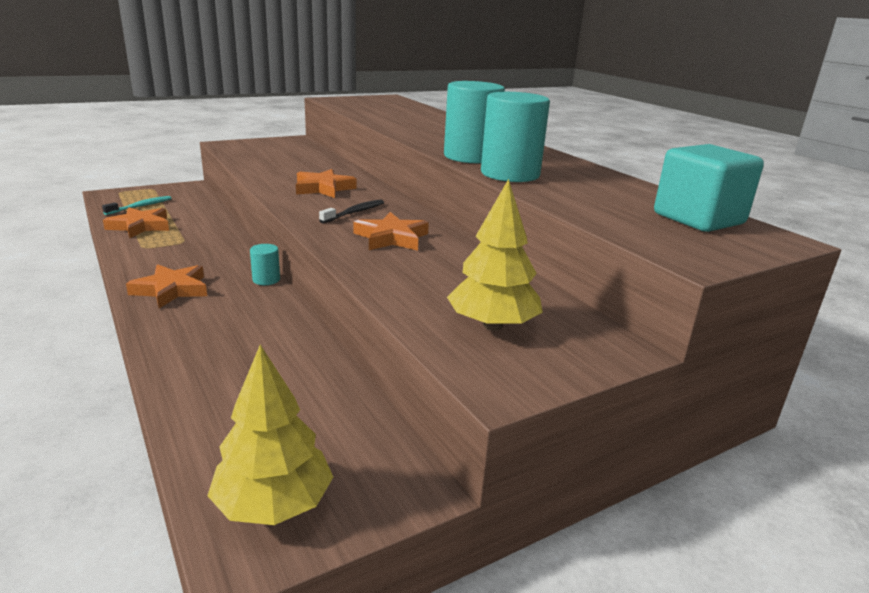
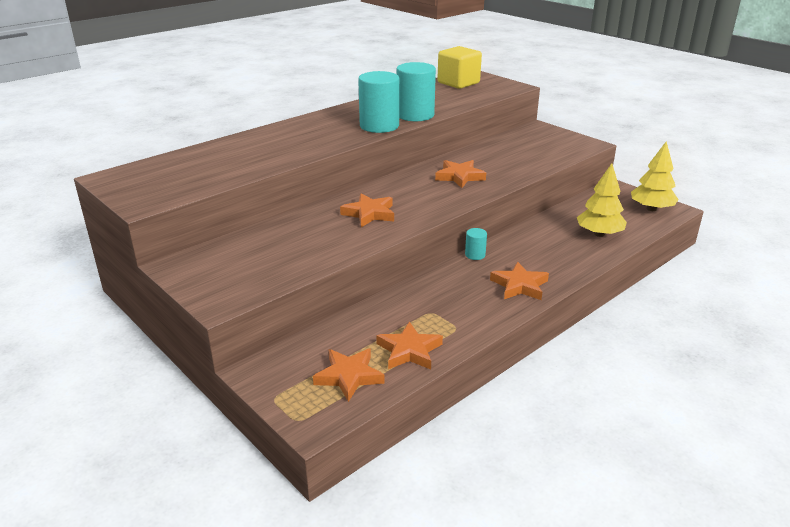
camera: 100 degrees left, 5 degrees up
turquoise toothbrush [102,196,172,215] -> orange star [313,348,385,402]
black toothbrush [319,199,384,223] -> none
yellow tree [447,179,543,331] -> yellow tree moved to [577,163,627,237]
turquoise cube [654,144,764,232] -> yellow cube [437,46,482,89]

